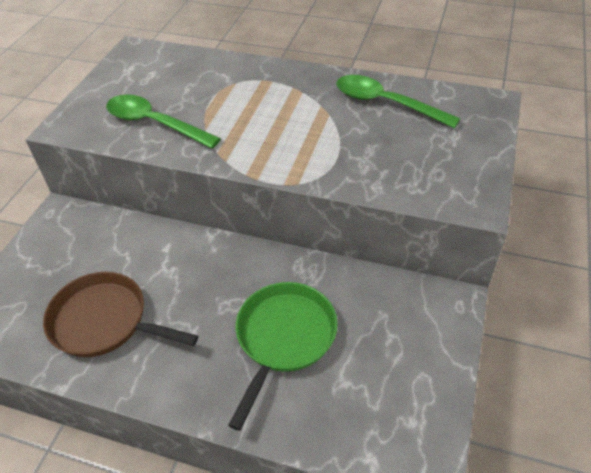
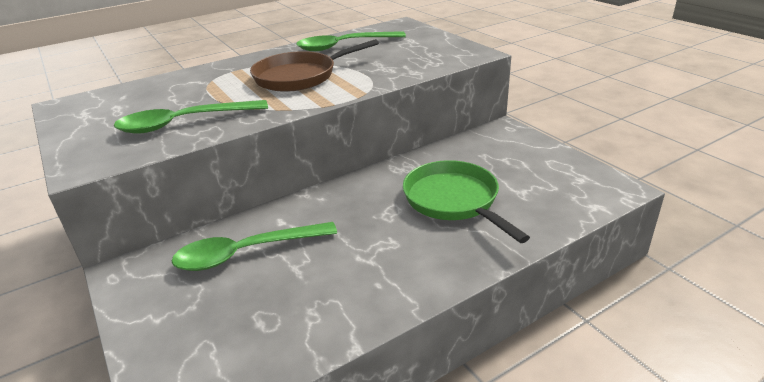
camera: 50 degrees left, 15 degrees down
brown pan [43,272,198,357] -> brown pan moved to [250,39,379,92]
none -> green spoon [171,222,337,271]

